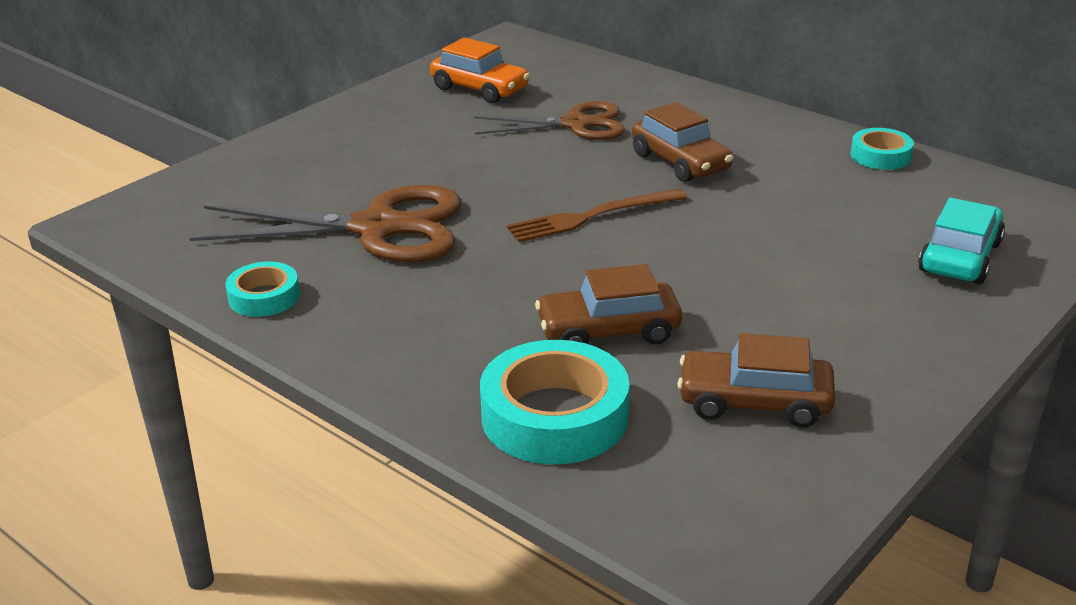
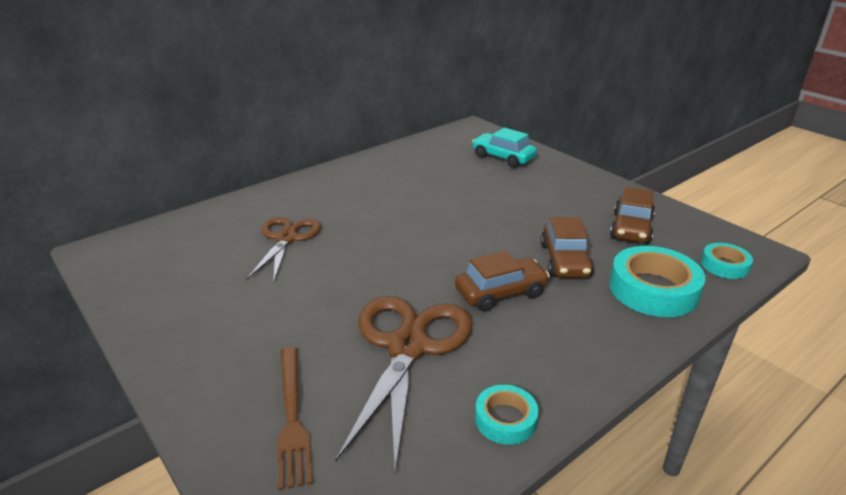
camera: 80 degrees left, 0 degrees up
orange car [430,37,530,103] -> none
brown fork [507,189,687,242] -> brown fork moved to [277,347,313,490]
brown car [632,102,733,182] -> brown car moved to [455,251,550,312]
turquoise tape [851,128,914,170] -> turquoise tape moved to [701,243,753,279]

